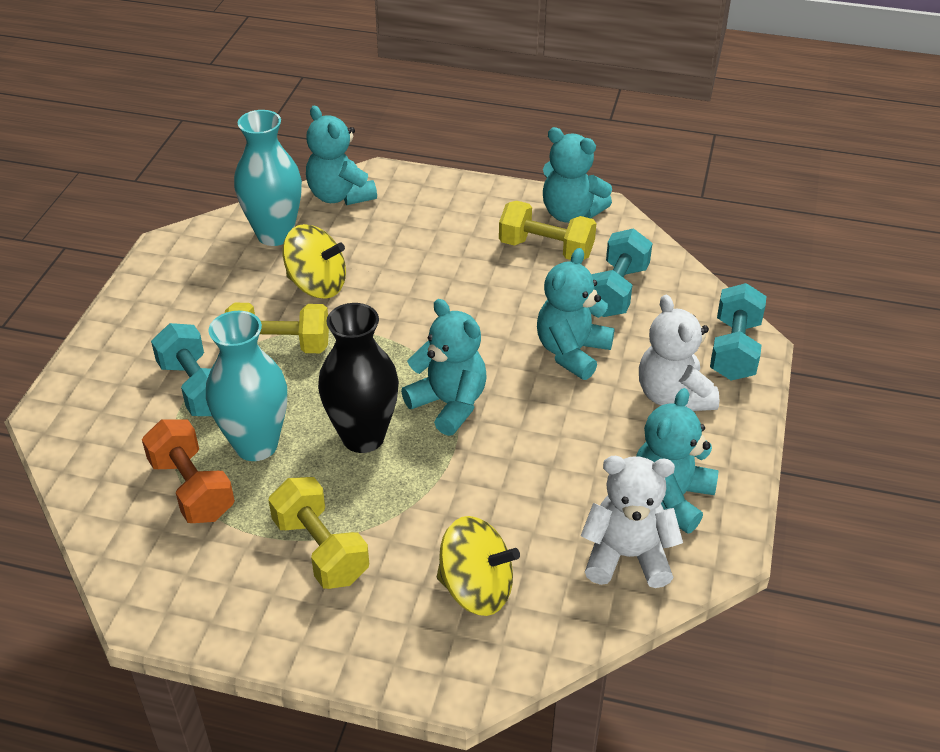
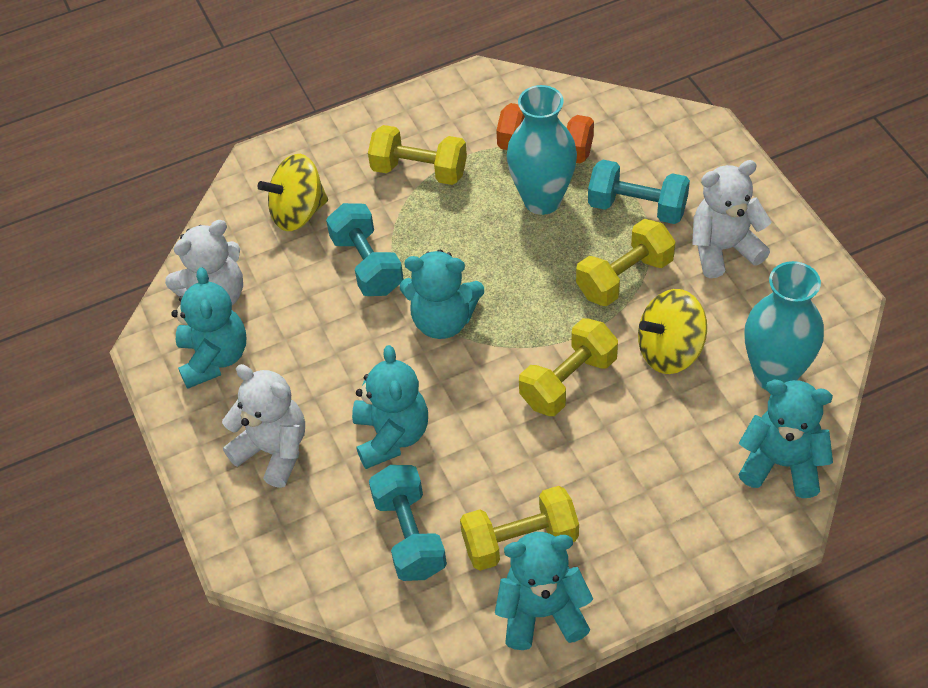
camera: 145 degrees right, 10 degrees up
black vase [318,303,399,453] -> none
turquoise dumbbell [710,283,767,381] -> turquoise dumbbell moved to [326,203,404,296]
none -> yellow dumbbell [519,318,618,416]
none -> white teddy bear [692,160,772,278]

